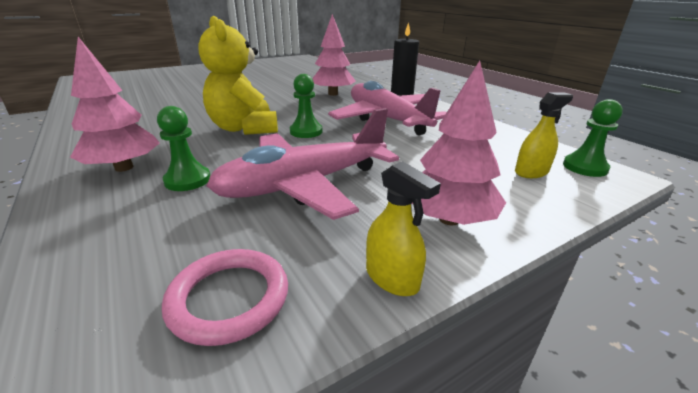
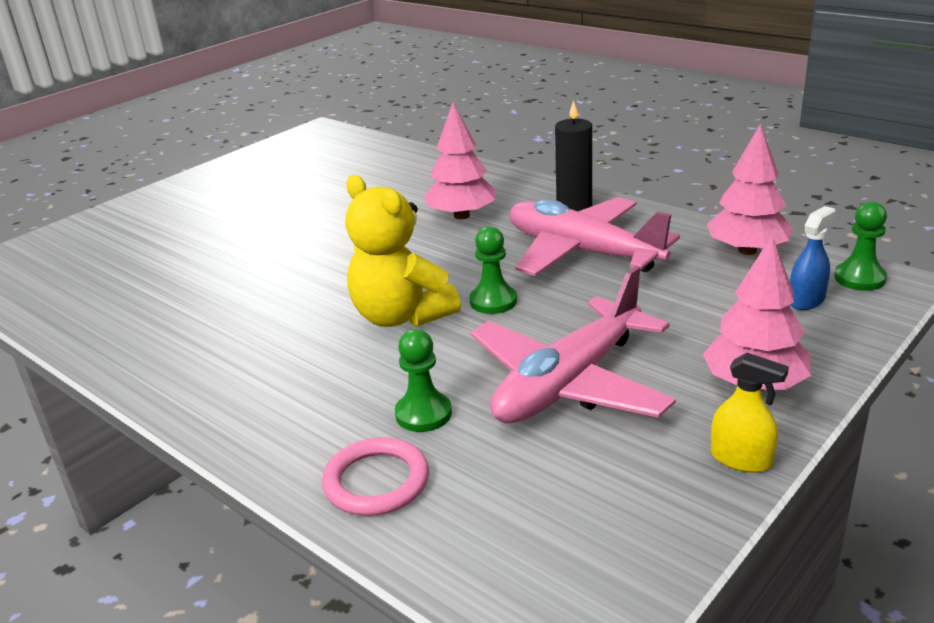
camera: 15 degrees left, 0 degrees up
pink tree [70,37,160,172] -> pink tree moved to [707,124,793,255]
pink ring [162,249,288,346] -> pink ring moved to [322,437,429,516]
yellow spray bottle [515,92,573,178] -> blue spray bottle [790,206,836,310]

